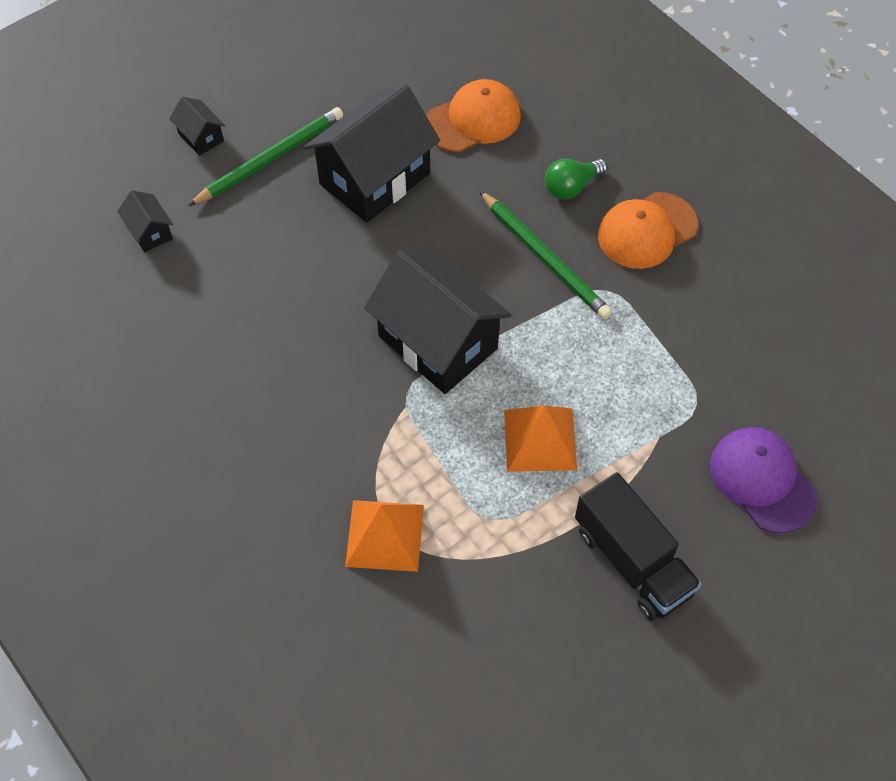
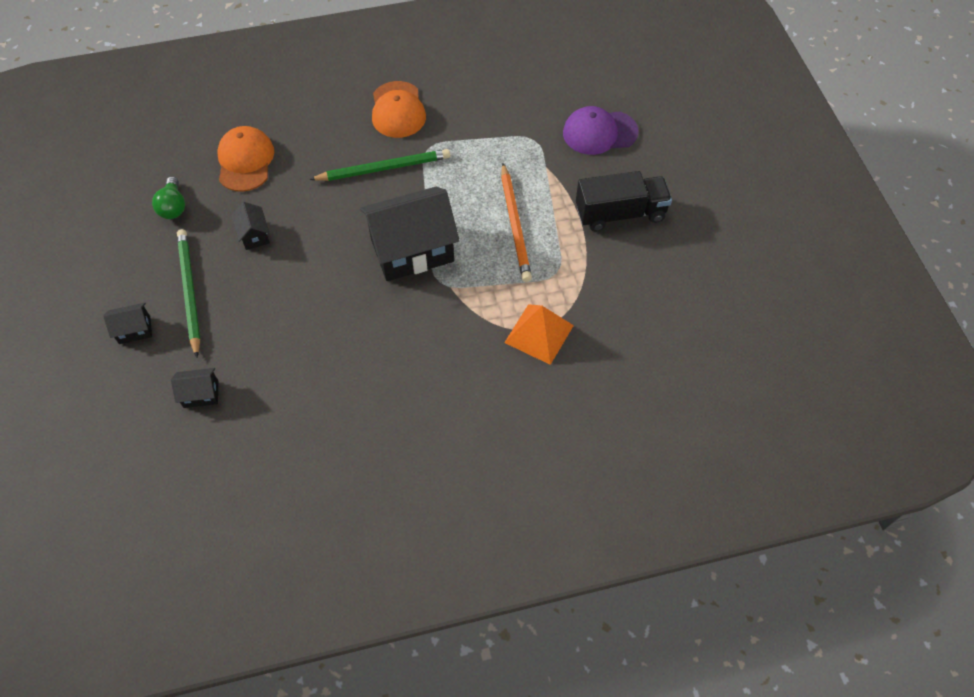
camera: 65 degrees left, 0 degrees up
black house [304,84,440,223] -> black house [231,202,270,250], size x0.44
orange pyramid [504,405,577,472] -> orange pencil [501,163,532,282]
green light bulb [545,159,607,199] -> green light bulb moved to [152,176,185,219]

